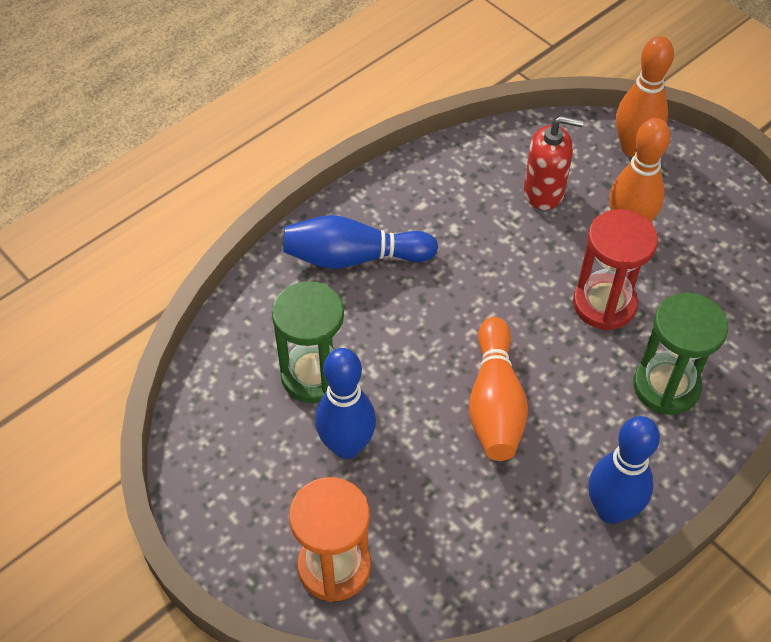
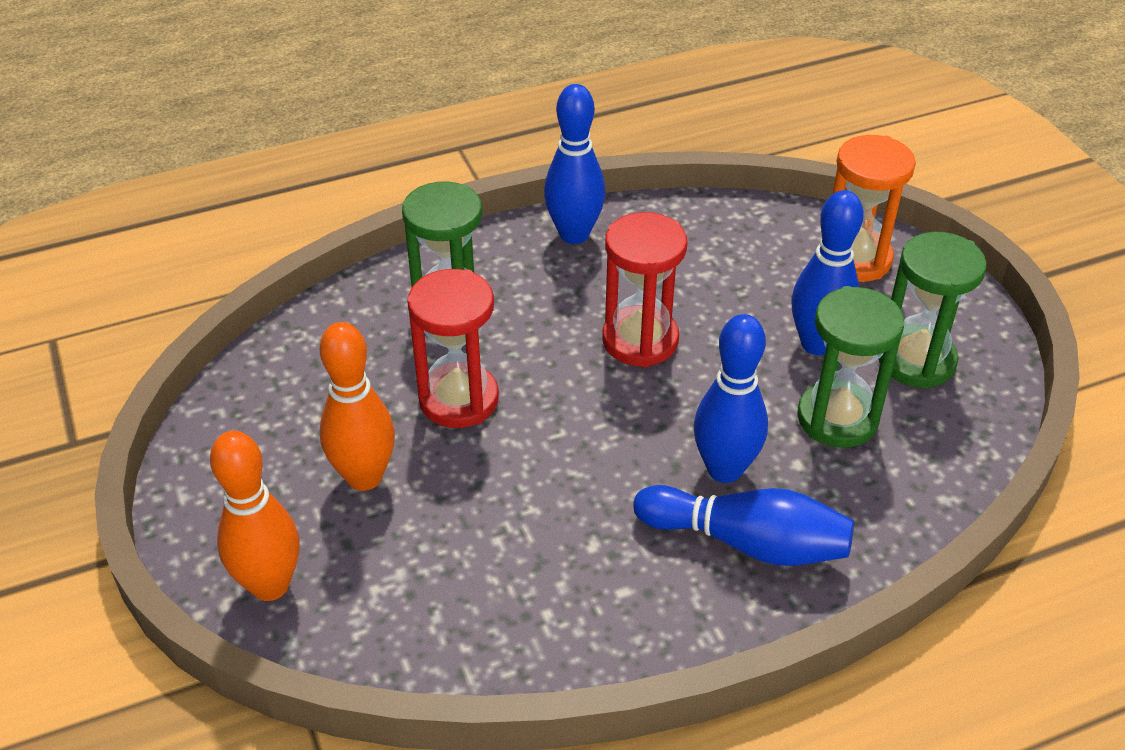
camera: 160 degrees left, 10 degrees down
orange bowling pin [469,317,528,461] -> red hourglass [602,212,687,367]
red soap dispenser [524,116,584,210] -> none
none -> blue bowling pin [694,314,768,483]
none -> green hourglass [879,232,987,389]

